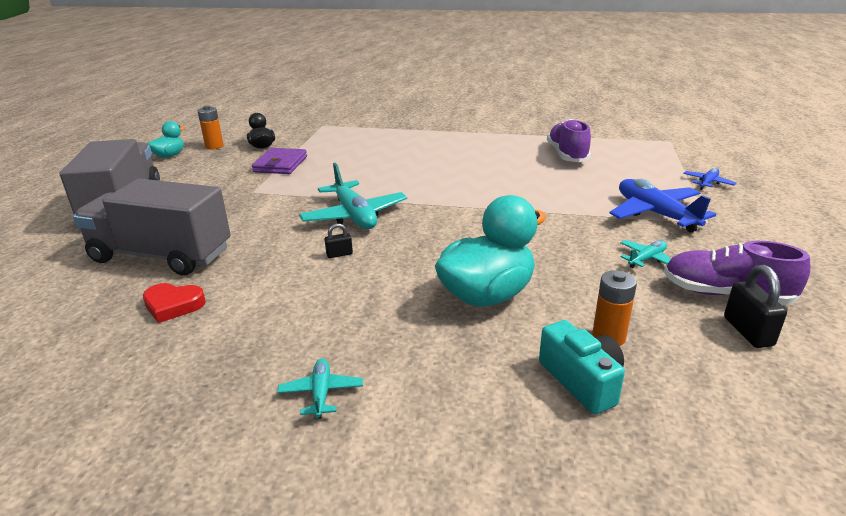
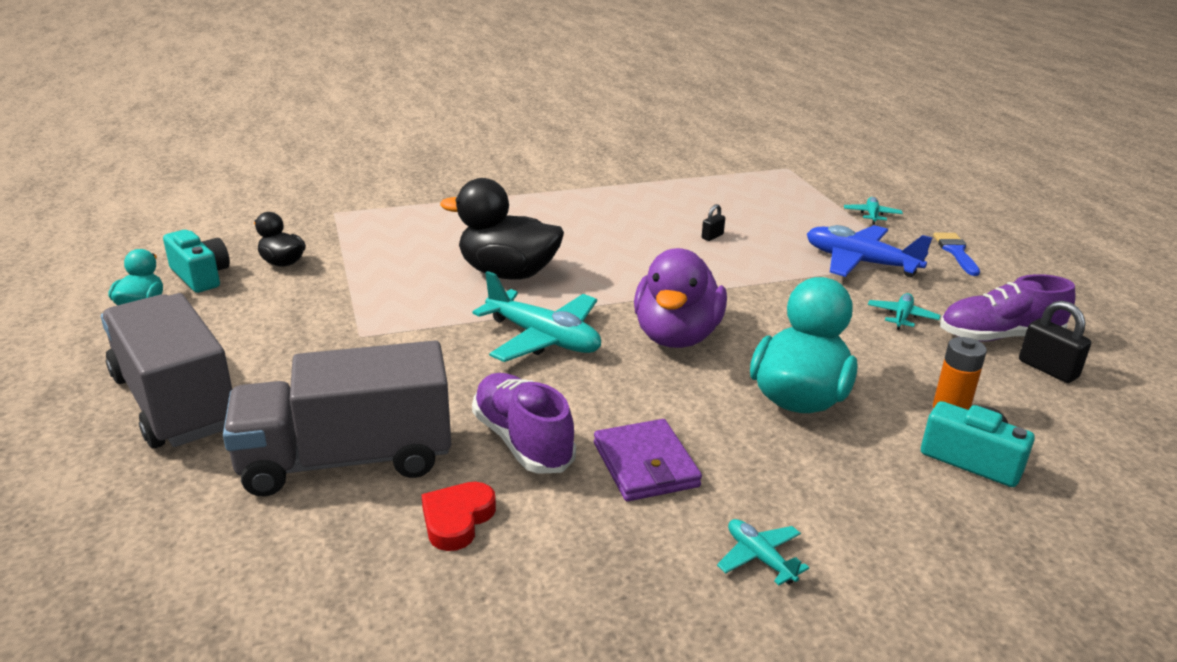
camera: 30 degrees left, 0 degrees up
red heart [143,283,206,323] -> red heart turned 135 degrees clockwise [421,482,496,551]
orange battery [198,106,224,150] -> turquoise camera [163,230,230,293]
purple wallet [252,148,307,174] -> purple wallet moved to [594,419,702,501]
black padlock [325,223,353,258] -> black padlock moved to [702,204,725,241]
purple shoe [547,119,591,162] -> purple shoe moved to [472,373,576,474]
blue plane [683,168,736,190] -> turquoise plane [844,197,903,225]
none -> black duck [440,178,564,280]
none -> purple duck [634,248,727,348]
none -> blue brush [933,232,980,276]

